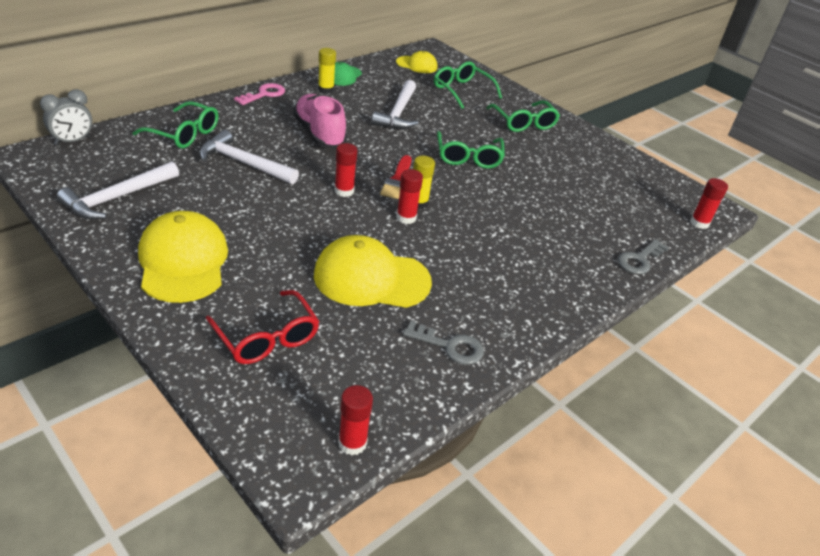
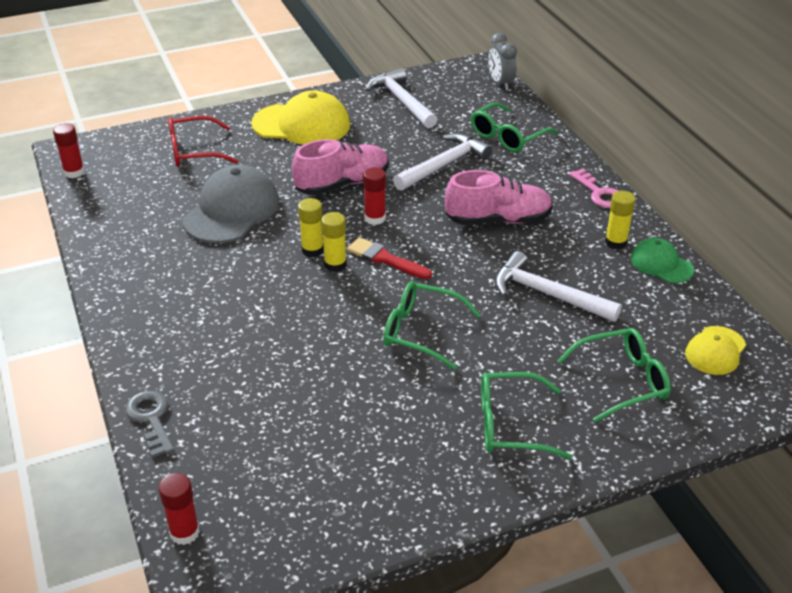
camera: 115 degrees right, 0 degrees up
yellow cap [314,235,432,308] -> grey cap [182,165,279,243]
red glue stick [396,169,423,224] -> yellow glue stick [298,198,324,257]
grey key [403,321,484,365] -> none
none -> pink shoe [292,139,389,195]

